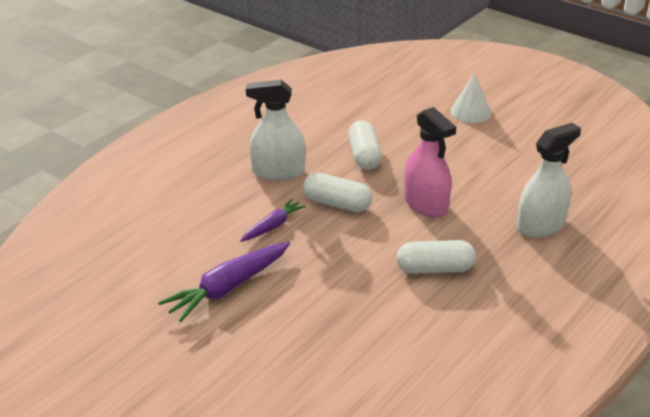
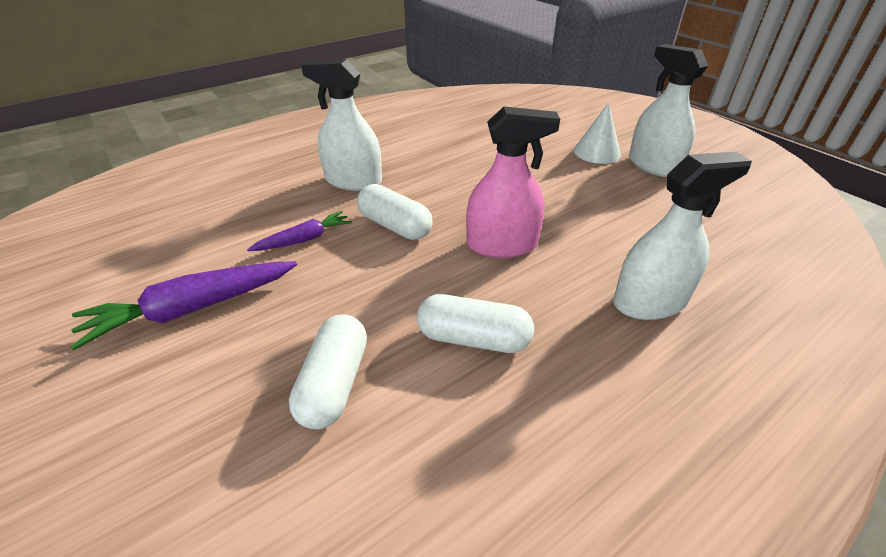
camera: 15 degrees right, 5 degrees up
white capsule [348,120,382,170] -> white capsule moved to [289,315,367,429]
pink spray bottle [404,107,456,218] -> pink spray bottle turned 75 degrees counterclockwise [466,107,560,258]
none -> white spray bottle [629,44,708,177]

